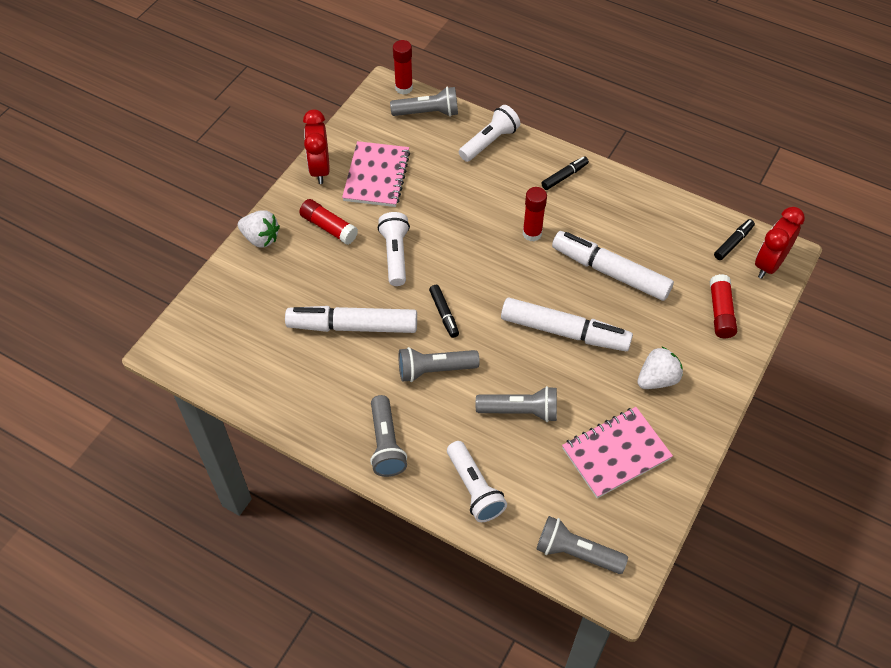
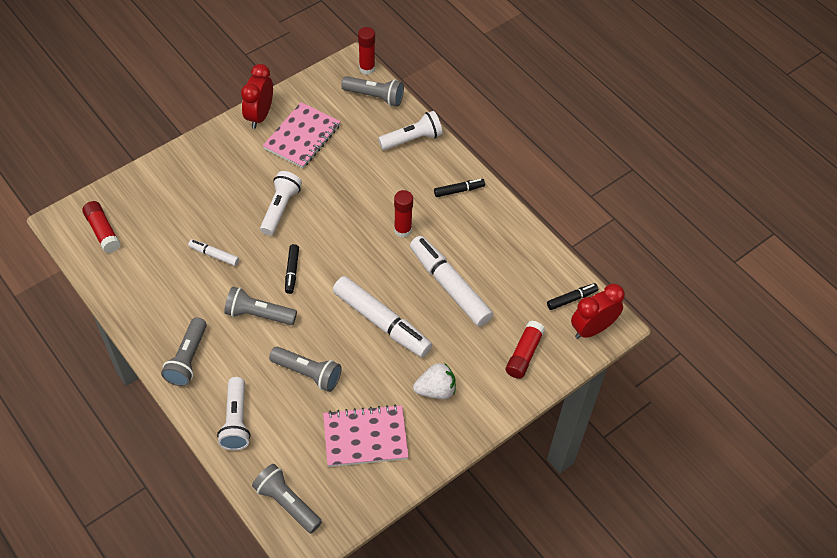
camera: 20 degrees right, 0 degrees up
white strawberry [238,210,280,248] -> none
white marker [285,306,417,333] -> white marker [188,239,239,266], size x0.48
red glue stick [299,199,358,245] -> red glue stick moved to [82,201,121,253]

